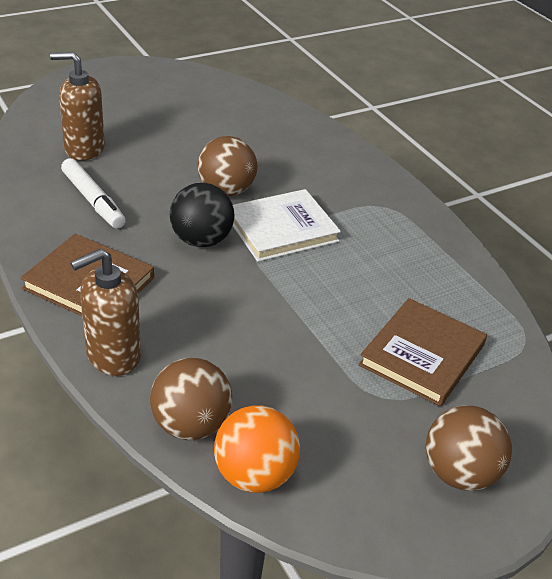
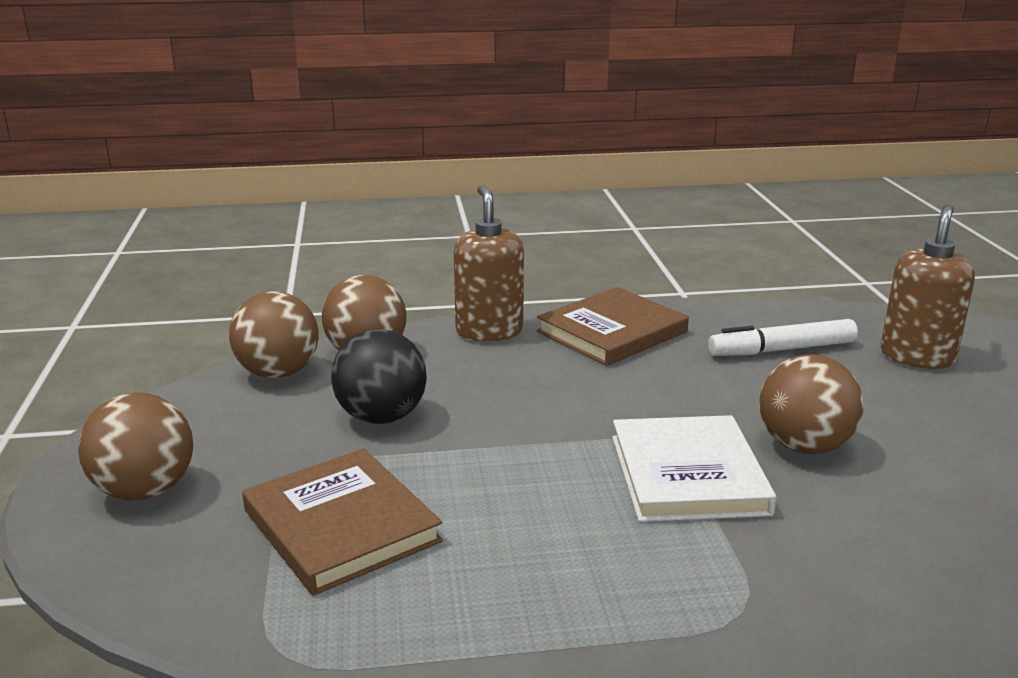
camera: 115 degrees right, 15 degrees down
black ball [170,183,235,247] -> black ball moved to [331,329,427,424]
orange ball [214,405,300,493] -> brown ball [229,291,319,378]

